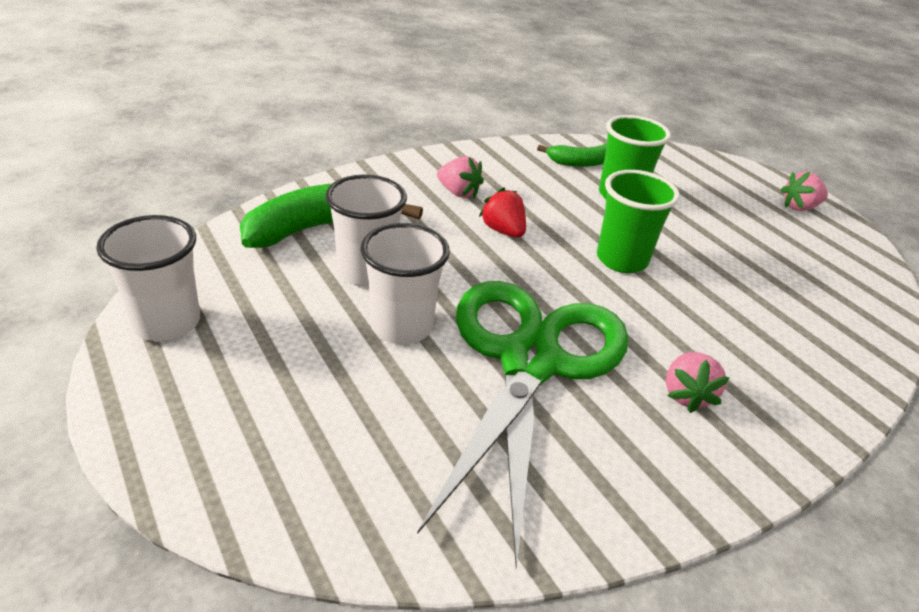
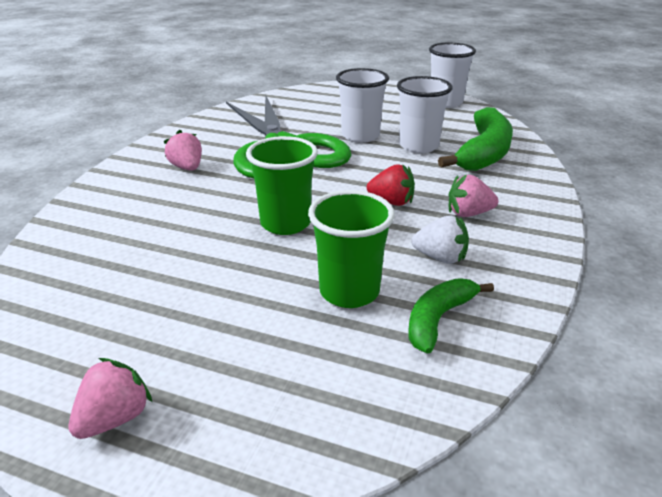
camera: 145 degrees right, 5 degrees down
none -> white strawberry [411,216,469,264]

